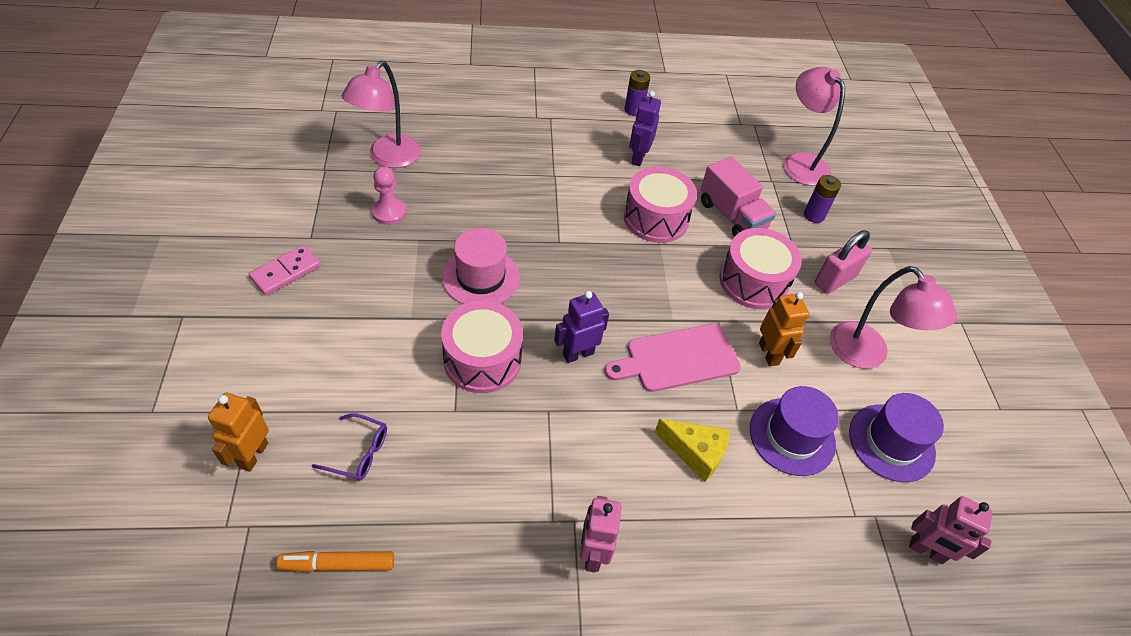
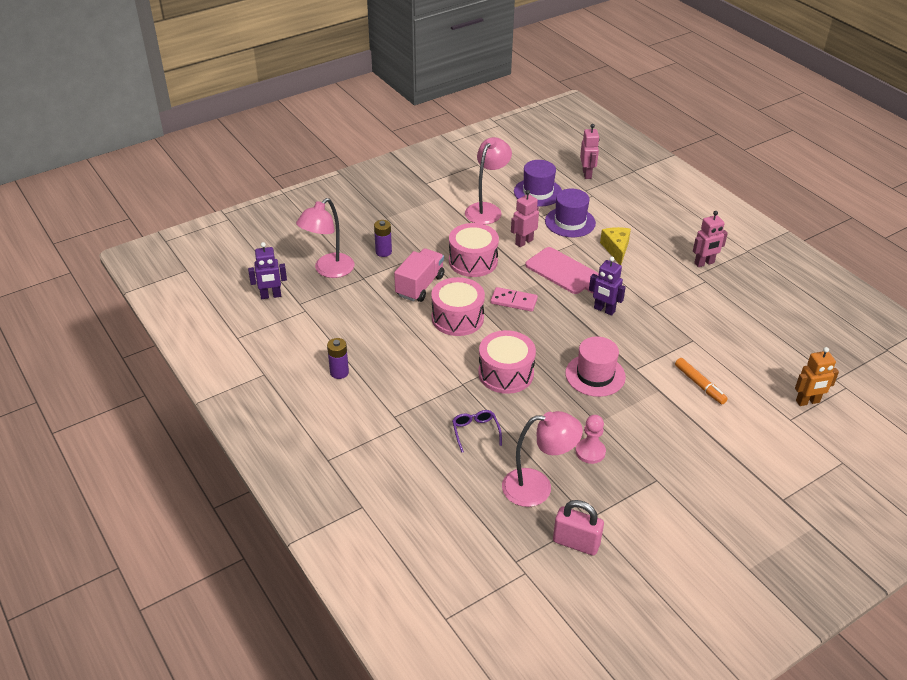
camera: 115 degrees left, 10 degrees down
pink domino [249,245,321,295] -> pink domino moved to [490,287,538,312]
orange marker [276,551,394,572] -> orange marker moved to [675,358,728,404]
purple glasses [312,414,387,481] -> purple glasses moved to [452,410,502,453]
pink drum [441,301,523,393] -> pink drum moved to [478,330,536,394]
purple robot [629,91,661,166] -> purple robot moved to [248,242,287,299]
orange robot [759,292,809,366] -> pink robot [511,190,539,247]
pink padlock [815,230,872,294] -> pink padlock moved to [553,500,604,556]

